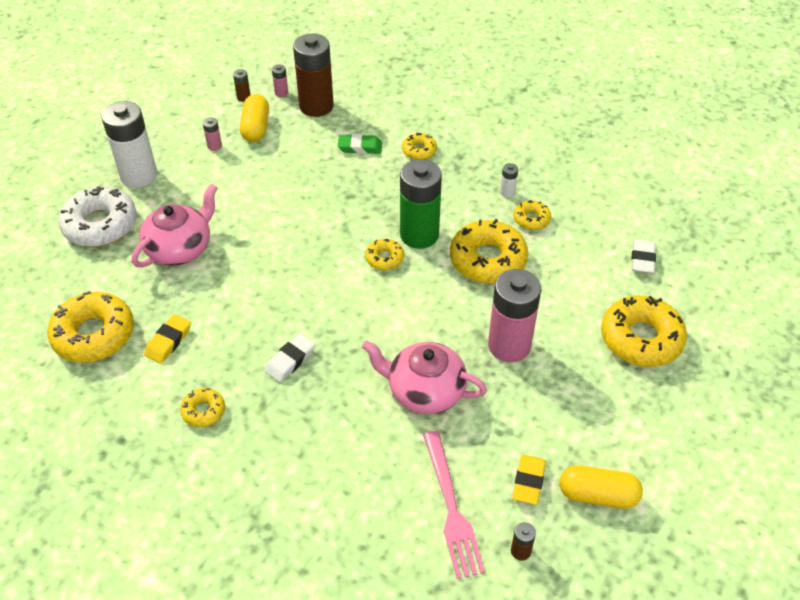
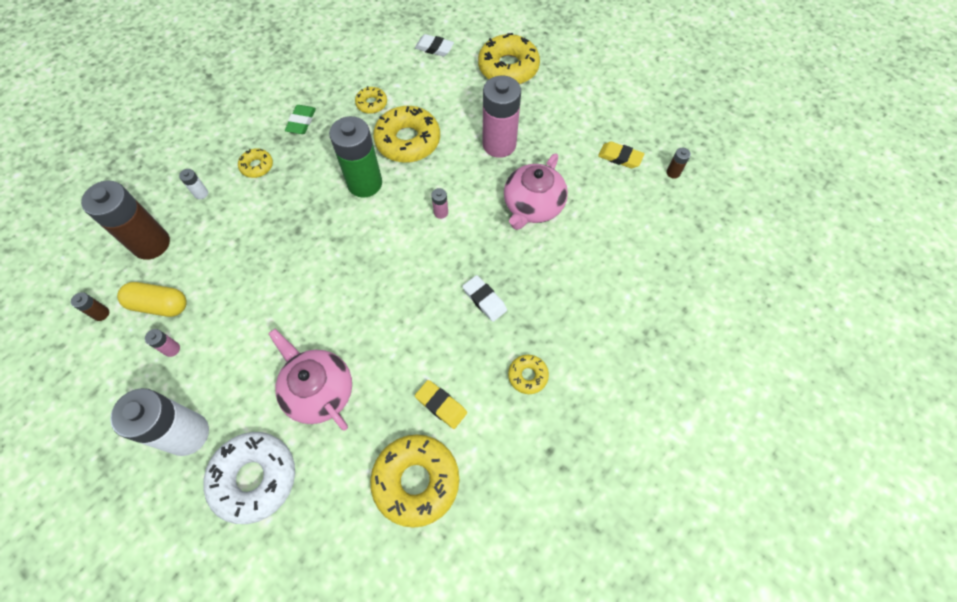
camera: 80 degrees left, 15 degrees up
pink battery [272,65,288,97] -> pink battery moved to [431,188,448,219]
green eraser [338,134,382,154] -> green eraser moved to [285,105,316,134]
yellow donut [365,239,404,270] -> none
pink fork [423,431,485,579] -> none
white battery [500,163,518,198] -> white battery moved to [179,169,208,199]
yellow capsule [560,465,643,508] -> none

